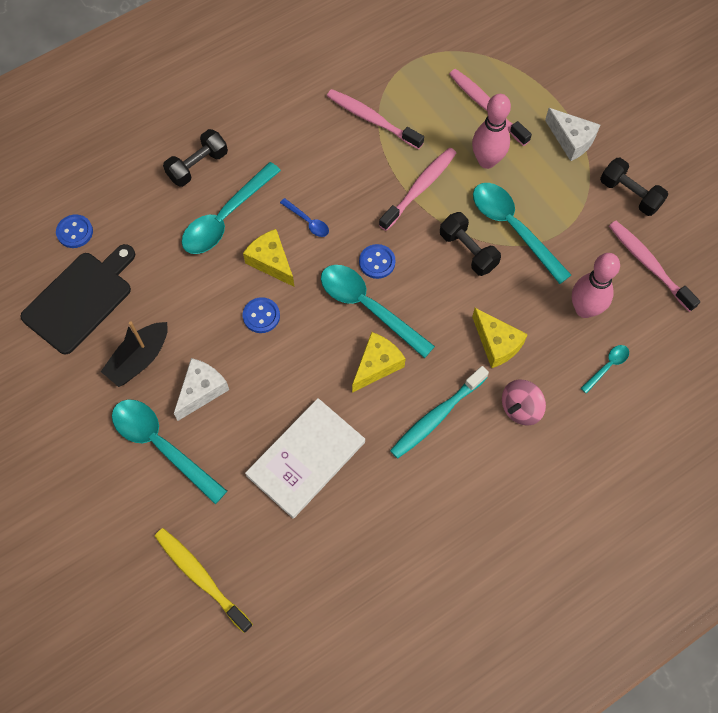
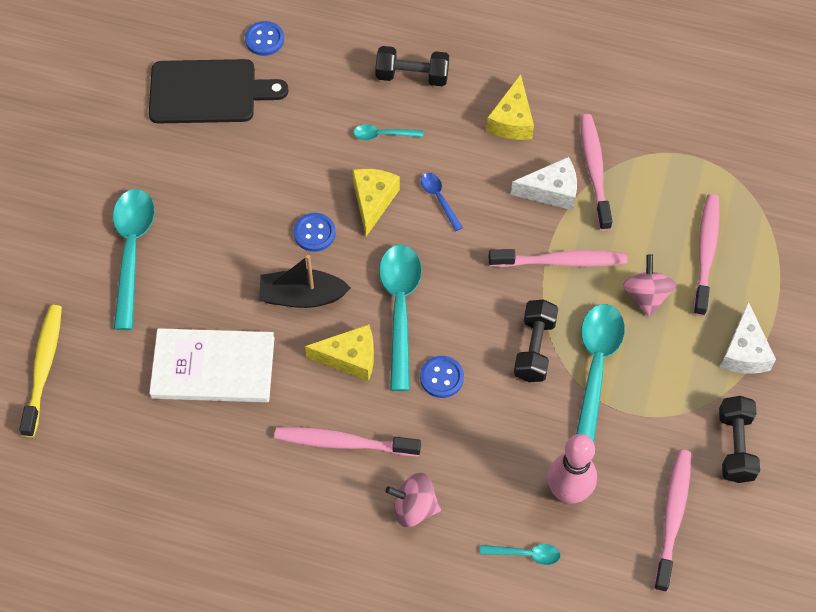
camera: 50 degrees right, 5 degrees down
black boat [101,321,168,387] -> black boat moved to [259,255,351,308]
white cheese [174,358,229,421] -> white cheese moved to [511,157,577,210]
turquoise spoon [182,162,281,254] -> turquoise spoon [353,124,423,140], size x0.47
blue spoon [280,198,329,237] -> blue spoon turned 150 degrees clockwise [421,173,463,231]
blue button [359,244,396,279] -> blue button moved to [420,356,464,398]
turquoise toothbrush [390,366,489,458] -> pink toothbrush [274,427,421,456]
pink bowling pin [472,94,511,169] -> pink spinning top [623,254,676,317]
yellow cheese [472,308,528,368] -> yellow cheese moved to [486,74,534,140]

